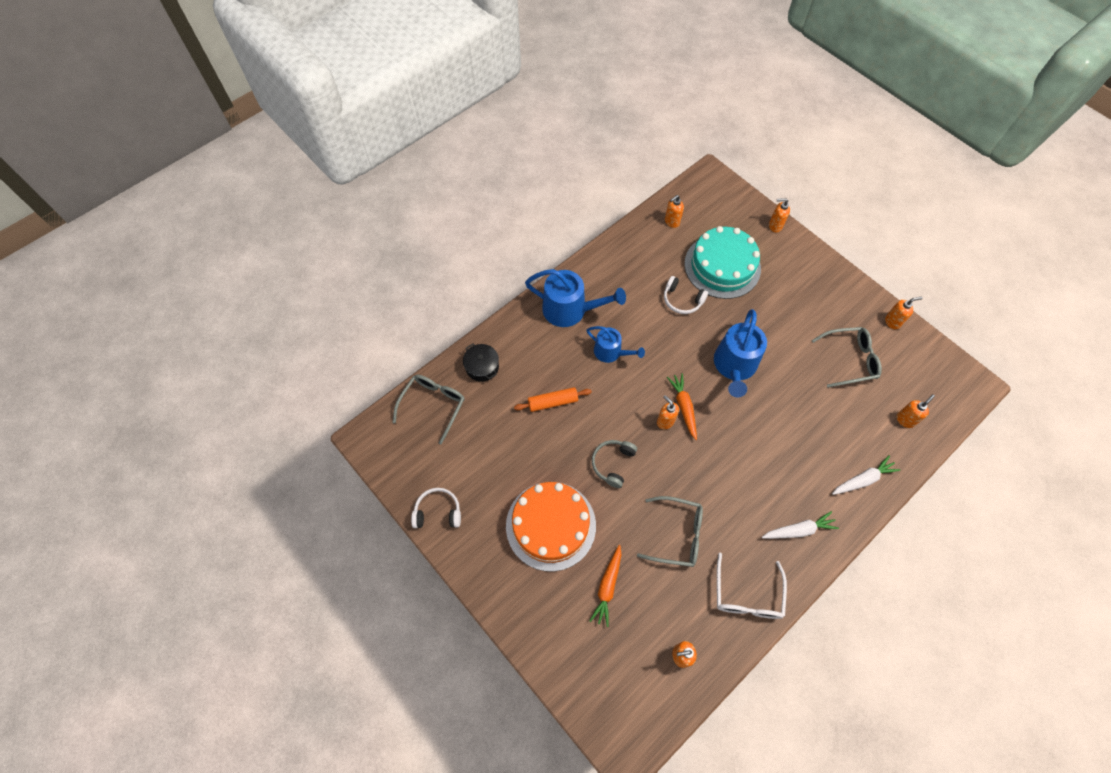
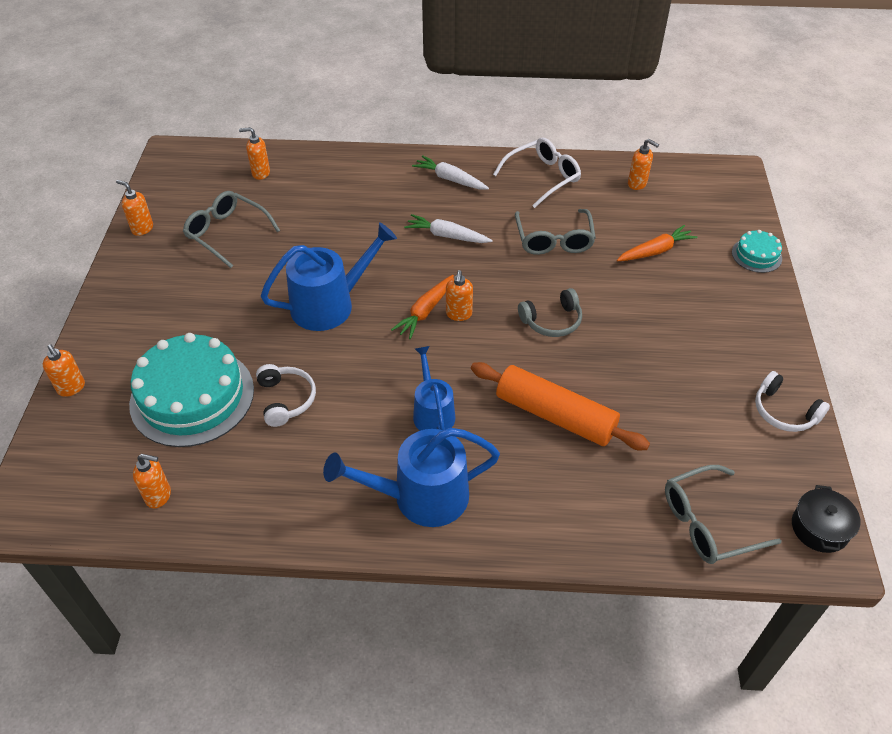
camera: 135 degrees left, 15 degrees down
black pot [463,343,499,382] -> black pot moved to [792,485,861,553]
orange cake [506,482,596,572] -> none
orange rolling pin [514,387,592,412] -> orange rolling pin [471,362,650,450], size x1.65
blue watering can [525,269,626,327] -> blue watering can turned 75 degrees counterclockwise [323,428,500,527]
grey glasses [637,496,703,567] -> grey glasses turned 150 degrees counterclockwise [515,209,596,255]
white carrot [832,455,900,495] -> white carrot moved to [404,214,493,243]
none -> turquoise cake [732,230,782,273]

